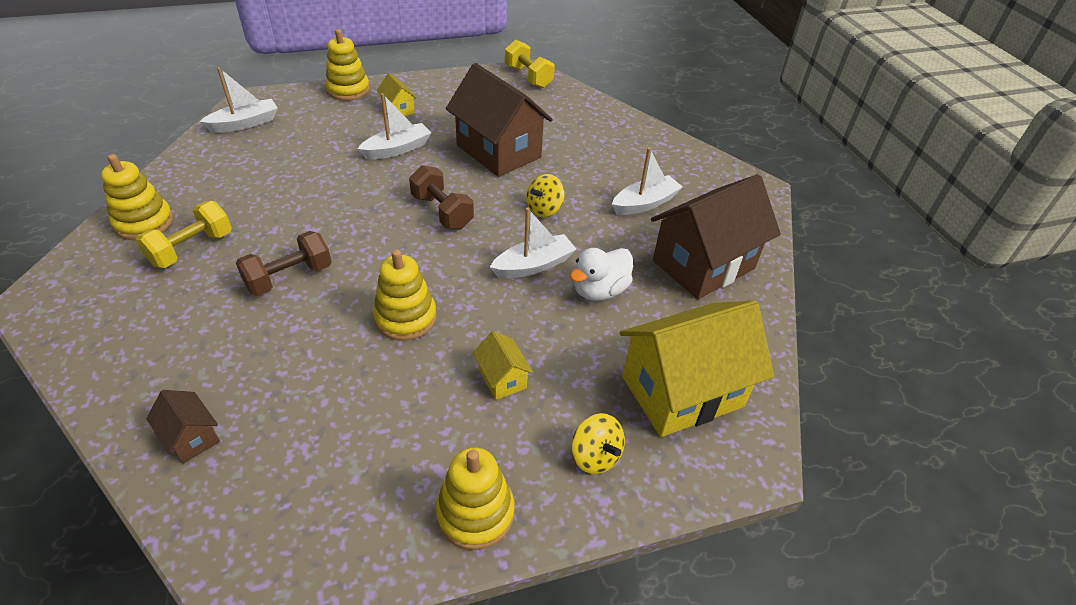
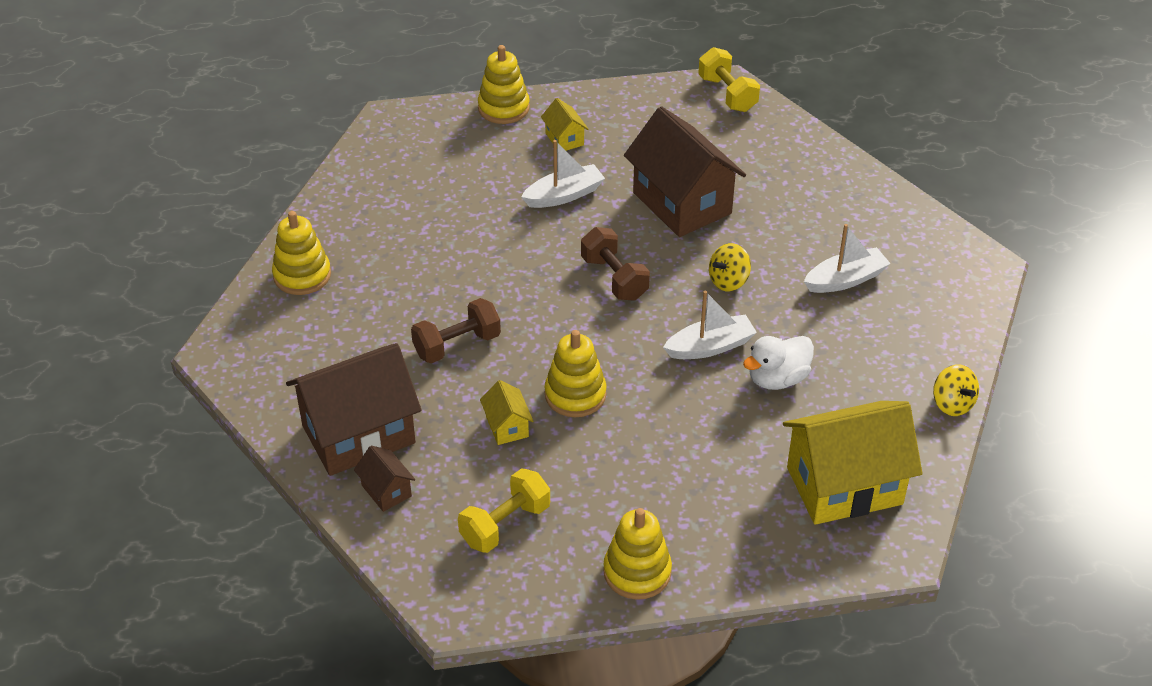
camera: 10 degrees right, 0 degrees up
yellow dumbbell [136,201,232,268] -> yellow dumbbell moved to [458,468,550,553]
white boat [199,67,278,133] -> none
yellow house [473,331,533,400] -> yellow house moved to [480,380,533,445]
yellow spinning top [572,413,625,474] -> yellow spinning top moved to [933,364,979,416]
brown house [651,174,781,299] -> brown house moved to [286,343,421,476]

